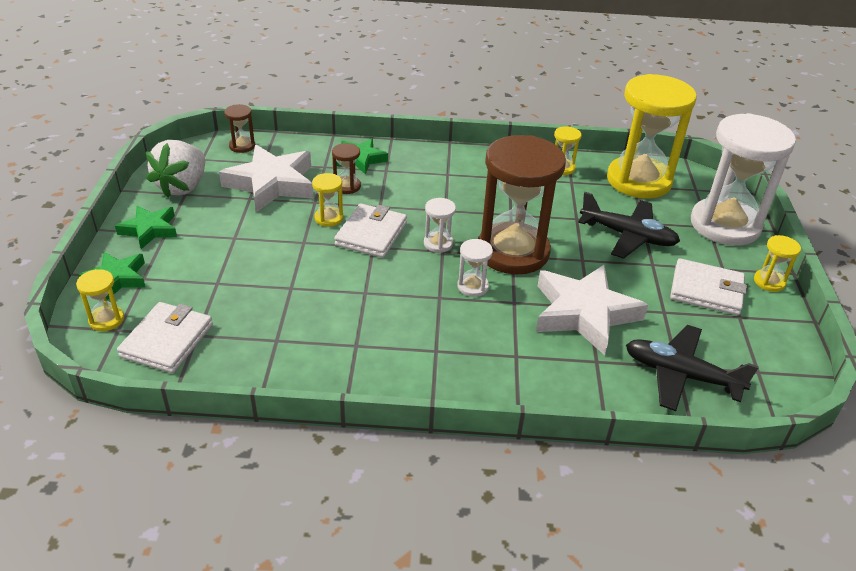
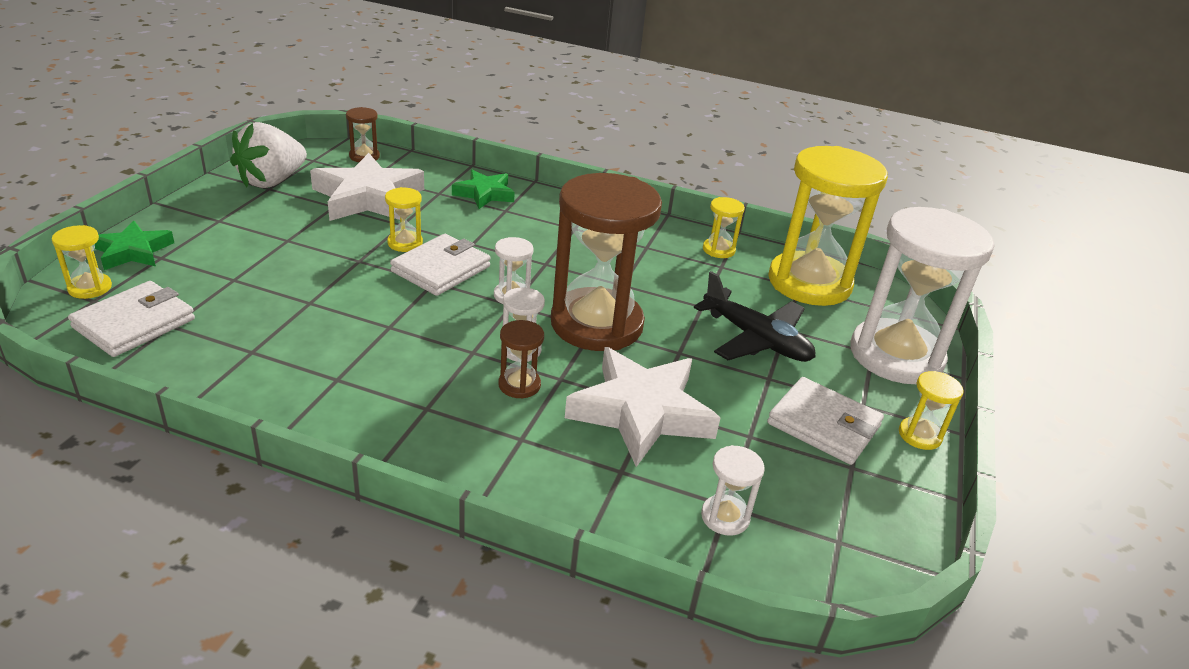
camera: 15 degrees right, 5 degrees down
green star [115,206,177,249] -> none
brown hourglass [332,143,361,194] -> brown hourglass moved to [499,320,544,399]
black plane [626,325,759,411] -> white hourglass [701,445,765,536]

